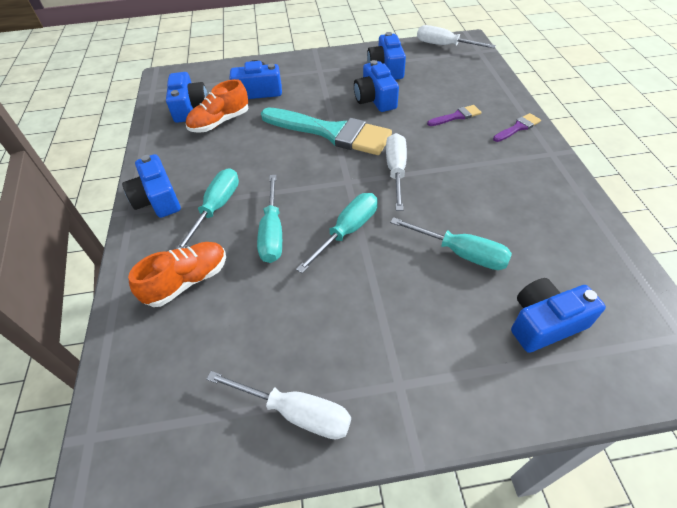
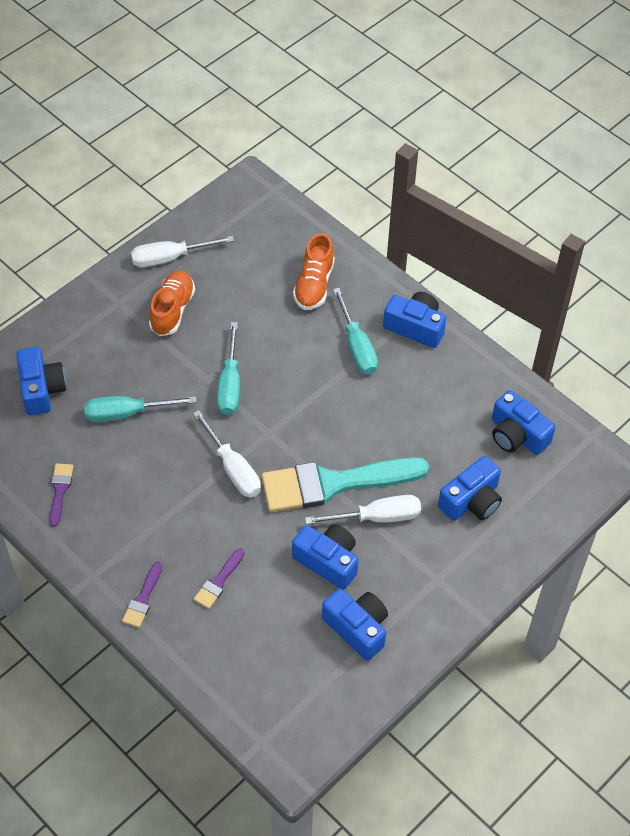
camera: 140 degrees right, 5 degrees up
orange shoe [186,79,249,133] -> orange shoe moved to [149,271,195,336]
turquoise screwdriver [257,175,282,263] -> none
white screwdriver [417,25,496,48] -> white screwdriver moved to [305,495,421,524]
blue camera [511,278,606,353] -> blue camera turned 45 degrees counterclockwise [16,347,66,416]
none -> purple brush [50,463,74,526]

